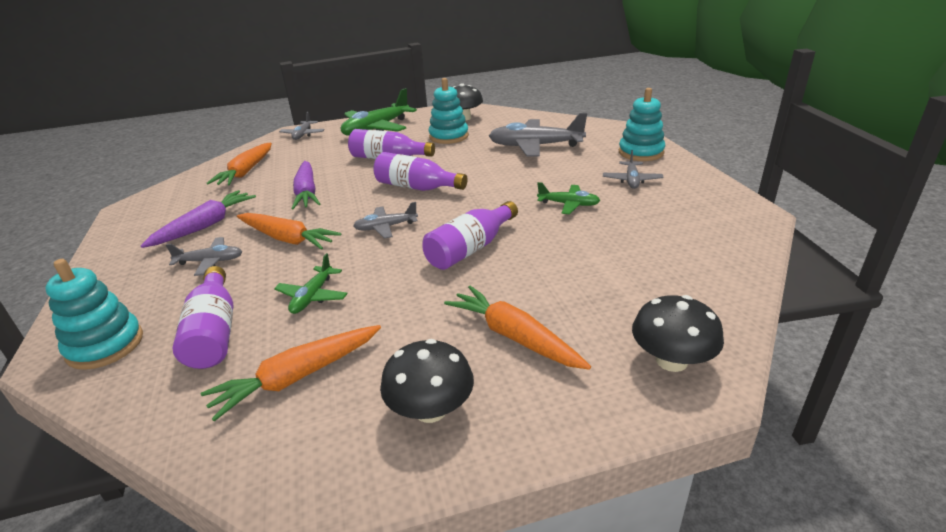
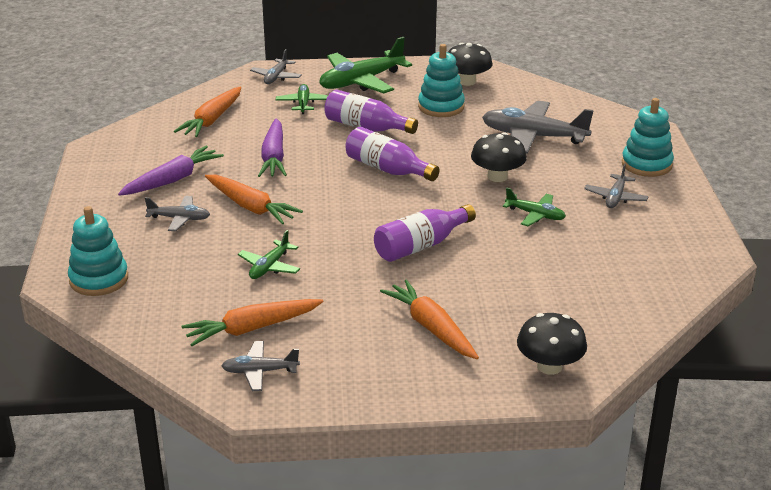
camera: 10 degrees right, 0 degrees up
purple bottle [173,266,233,369] -> none
grey plane [353,202,418,239] -> grey plane moved to [221,341,300,391]
black mushroom [380,339,474,423] -> black mushroom moved to [471,132,527,182]
none -> green plane [276,84,328,114]

